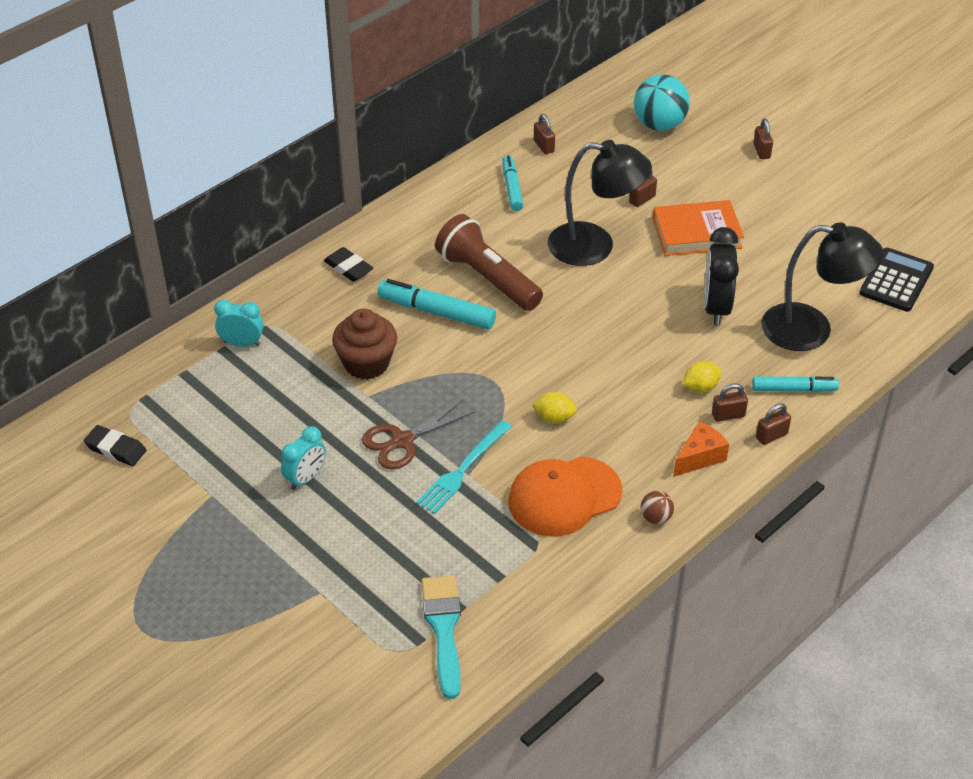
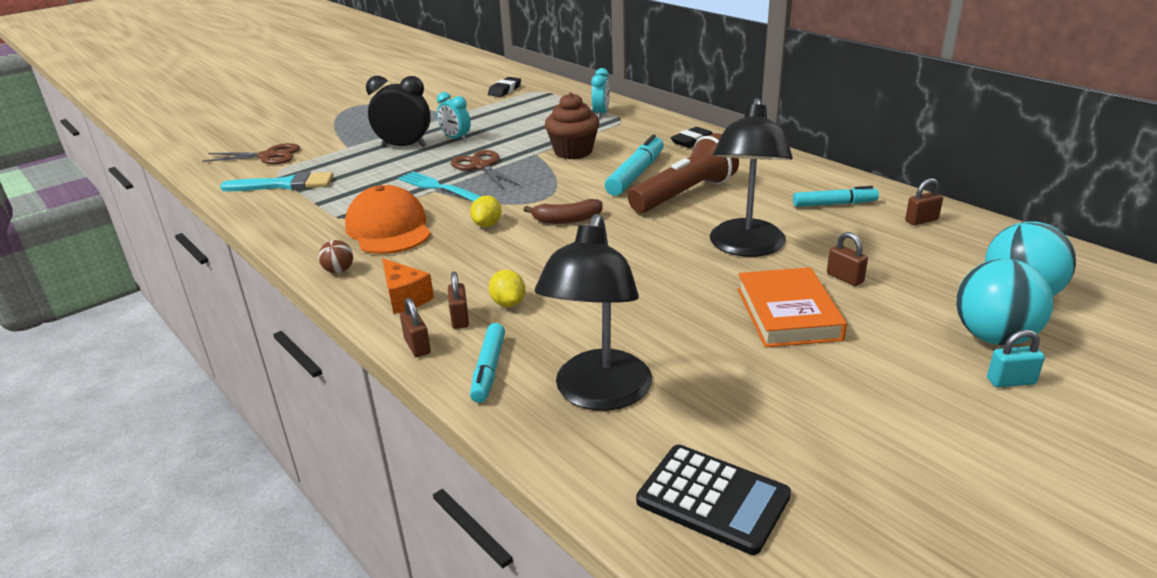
camera: 95 degrees right, 15 degrees down
black clock [704,227,739,326] -> black clock moved to [366,76,431,147]
brown padlock [753,119,773,159] -> turquoise padlock [987,330,1045,387]
none -> brown scissors [202,143,300,164]
none -> brown banana [524,199,603,224]
none -> turquoise ball [956,259,1053,345]

